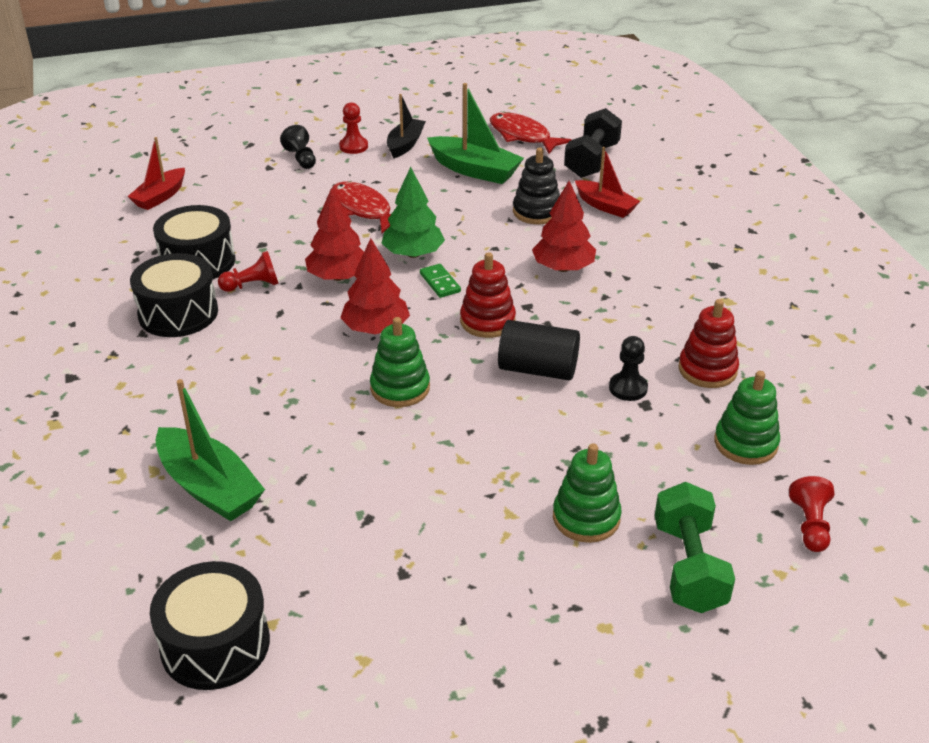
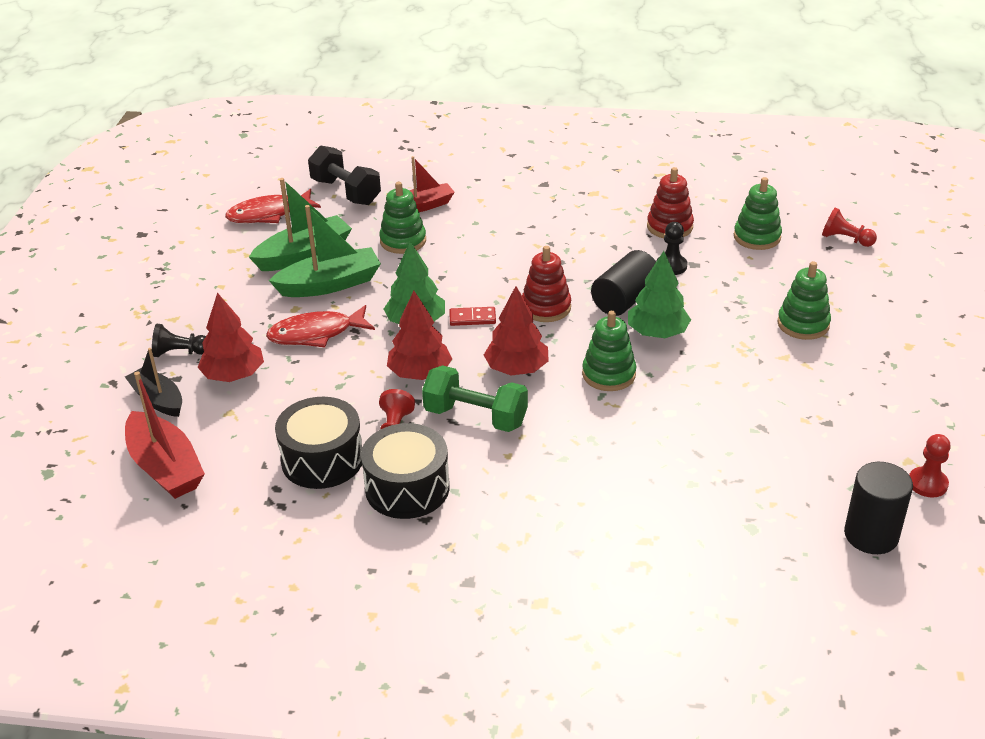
camera: 65 degrees left, 0 degrees up
red boat [127,137,185,210] -> red boat [125,371,205,499], size x1.50
black drum [150,561,270,690] -> black cylinder [844,462,913,554]
green boat [155,379,265,521] -> green boat moved to [269,205,381,297]
red pawn [339,102,368,154] -> red pawn moved to [909,434,951,498]
black boat [387,94,426,158] -> black boat moved to [125,348,182,417]
green domino [420,264,461,298] -> red domino [449,307,496,326]
black stacking toy [513,148,560,224] -> green stacking toy [379,182,426,254]
red tree [532,181,596,272] -> red tree moved to [198,292,264,382]
green dumbbell [655,482,735,613] -> green dumbbell moved to [422,365,528,432]
none -> green tree [628,251,691,338]

